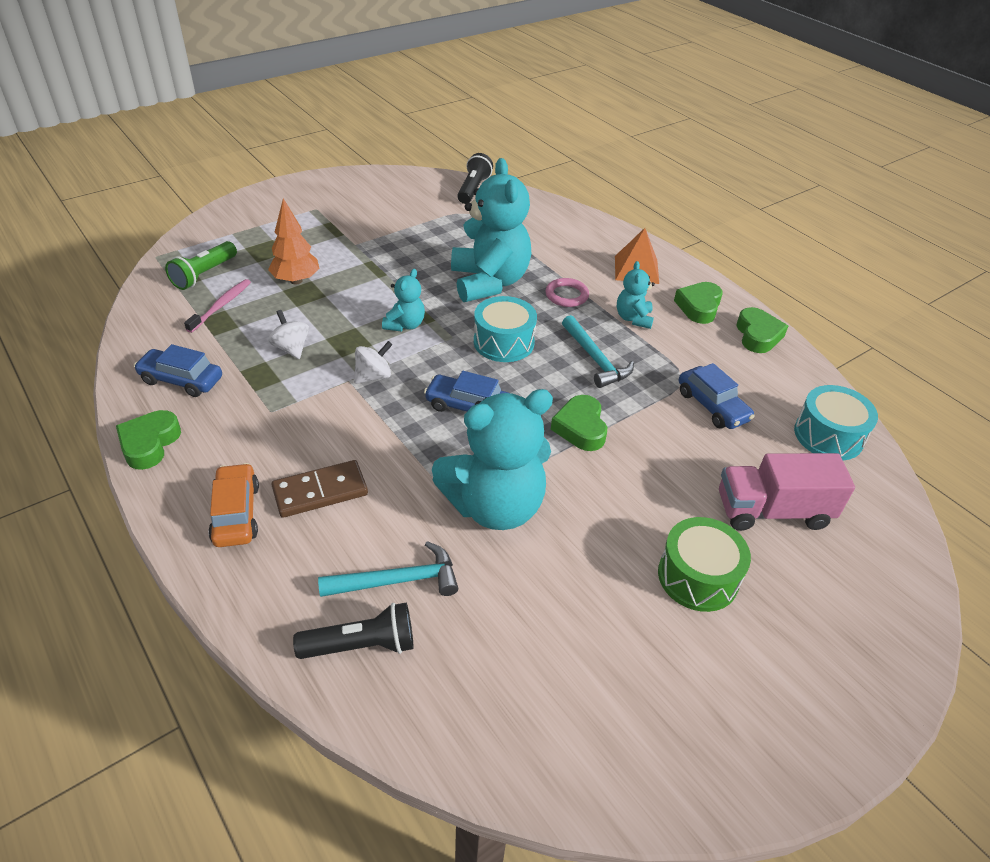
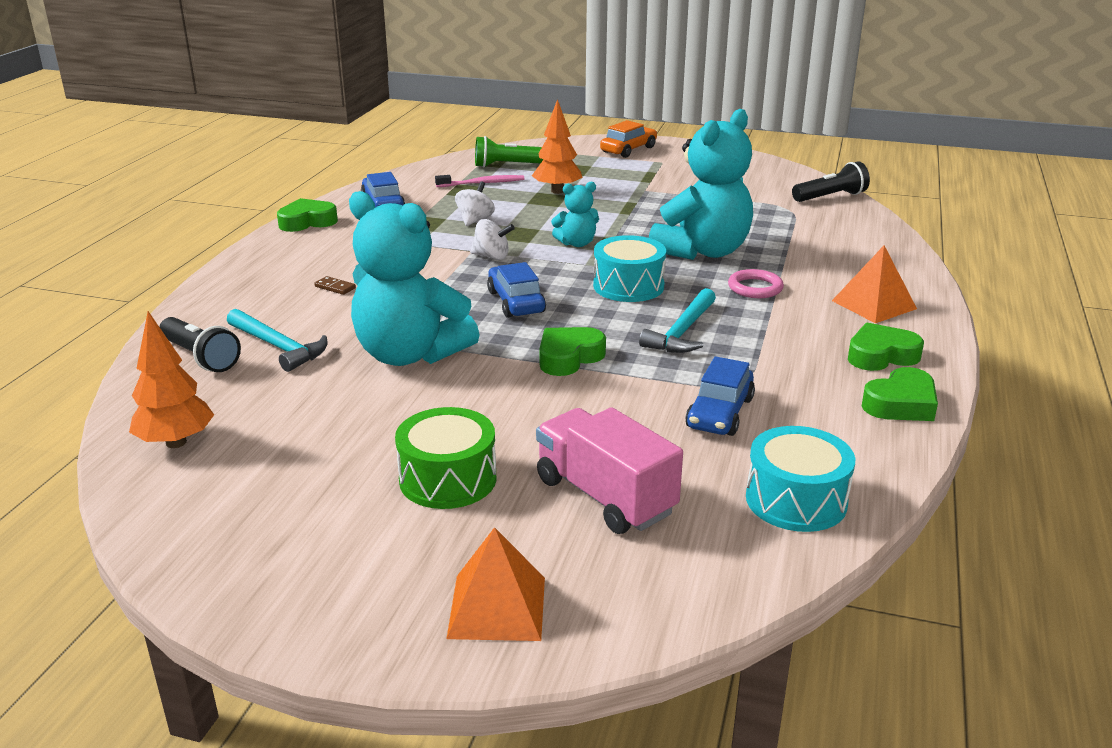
camera: 55 degrees right, 15 degrees down
orange car [208,463,259,547] -> orange car moved to [600,120,657,158]
brown domino [271,460,368,518] -> brown domino [314,276,356,295], size x0.46
turquoise teddy bear [617,261,655,329] -> none
none -> orange tree [129,311,214,448]
none -> orange pyramid [447,527,545,641]

